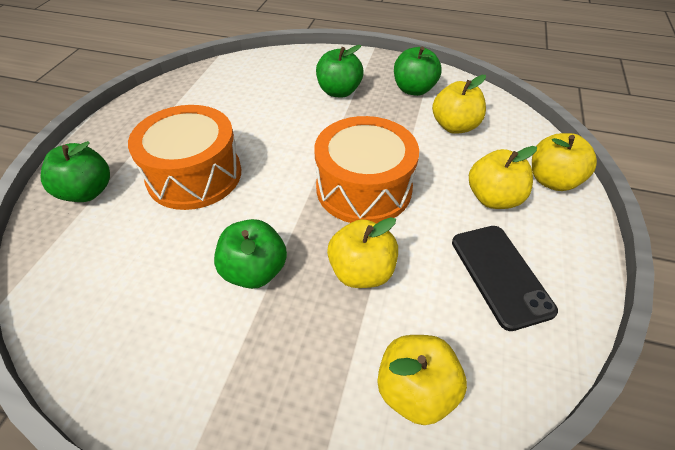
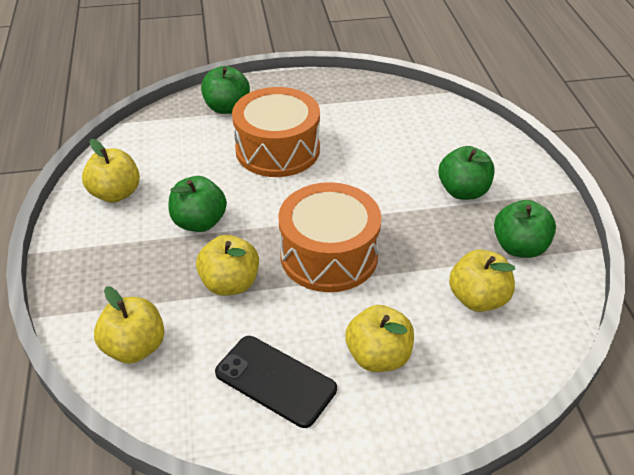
camera: 65 degrees right, 5 degrees down
black phone [452,226,558,331] -> black phone turned 75 degrees clockwise [215,336,337,428]
yellow apple [532,133,597,191] -> yellow apple moved to [82,139,140,203]

